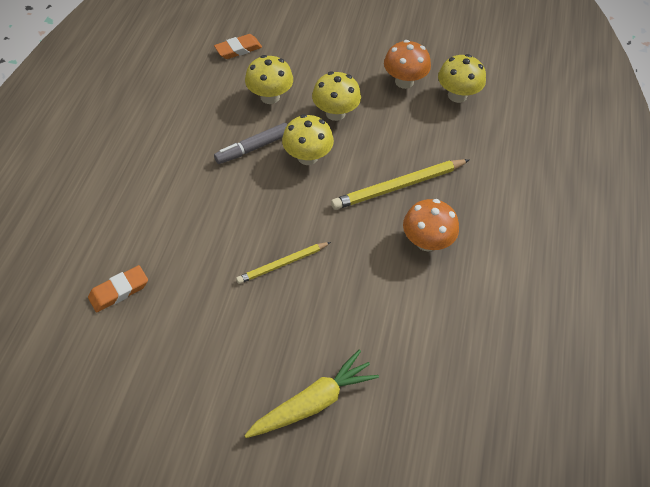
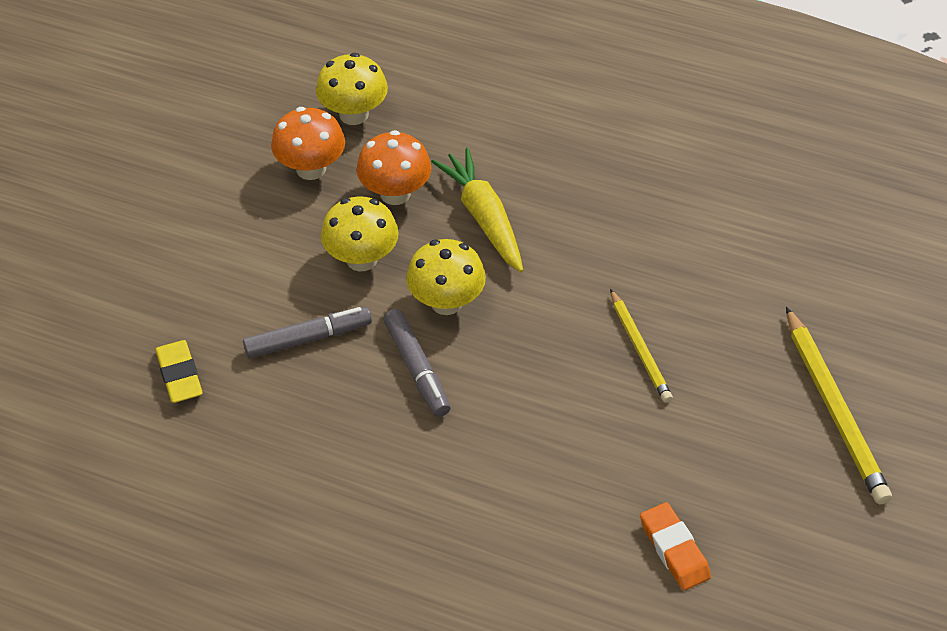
camera: 80 degrees left, 5 degrees down
orange eraser [214,34,262,59] -> yellow eraser [155,340,203,403]
yellow carrot [244,349,379,438] -> yellow carrot moved to [431,148,523,272]
yellow mushroom [245,55,293,104] -> grey marker [243,307,372,358]
yellow pencil [331,159,470,210] -> yellow pencil moved to [786,307,892,505]
orange mushroom [403,199,459,251] -> orange mushroom moved to [356,130,432,205]

